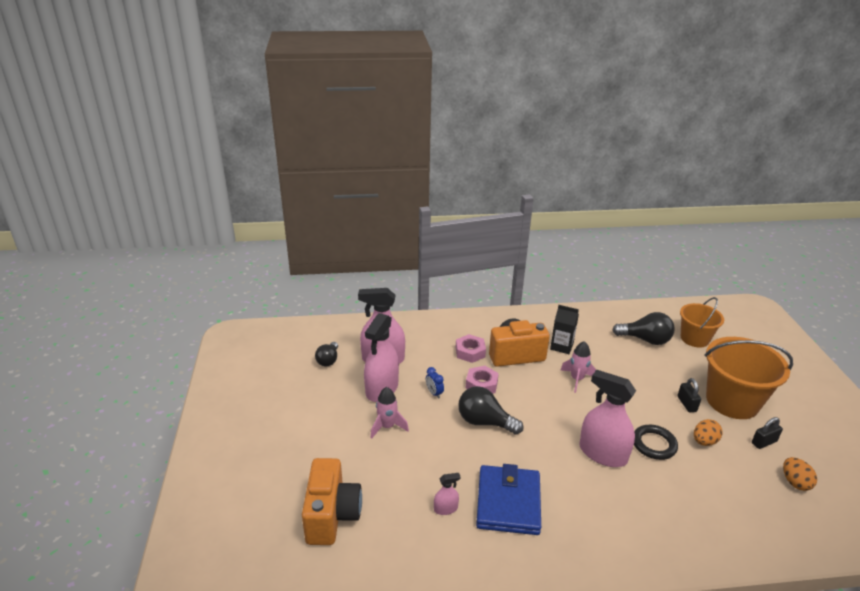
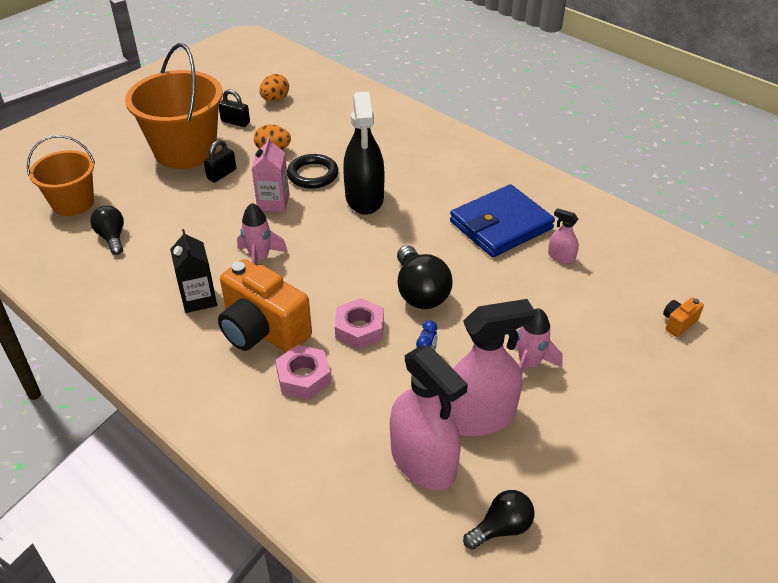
camera: 130 degrees left, 10 degrees up
orange camera [302,458,362,545] -> orange camera [663,297,704,337], size x0.42
pink spray bottle [579,370,636,467] -> black spray bottle [343,92,384,215]
black light bulb [612,312,675,345] -> black light bulb [90,205,124,255], size x0.63
none -> pink carton [251,136,289,212]

